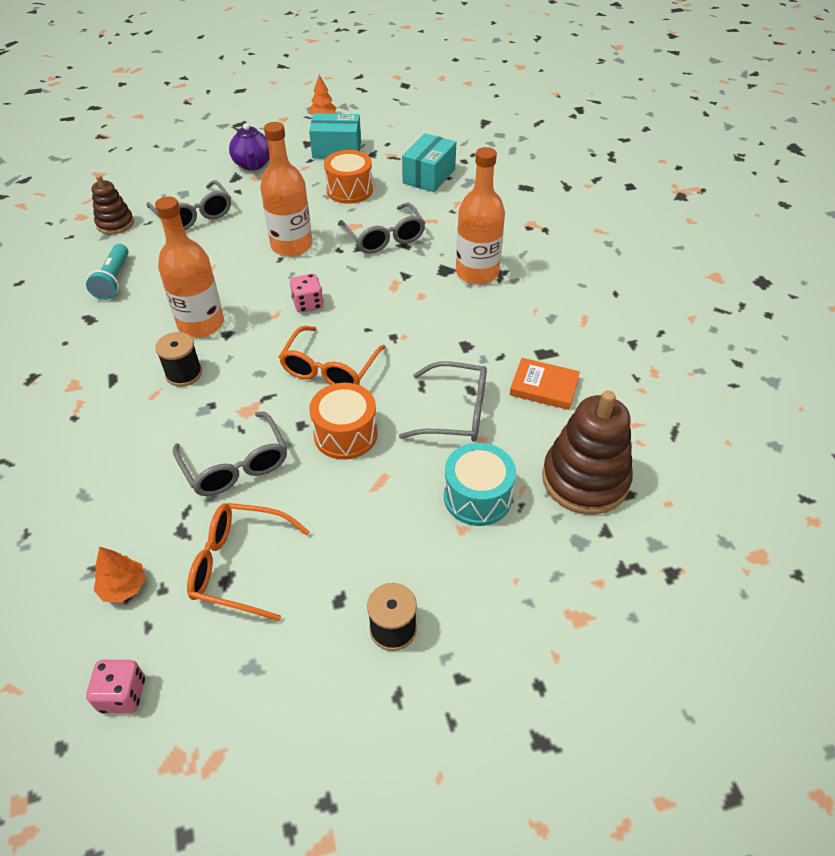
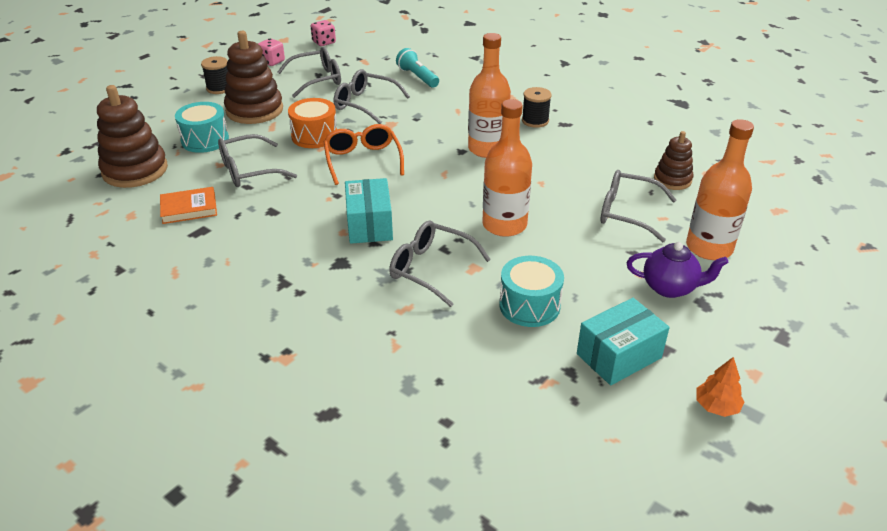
camera: 145 degrees right, 10 degrees down
turquoise flashlight [86,244,129,300] -> turquoise flashlight moved to [396,48,439,88]
orange tree [94,547,146,603] -> none
black spool [155,332,202,387] -> black spool moved to [522,87,552,128]
orange glasses [187,503,310,621] -> grey glasses [278,47,341,98]
purple teapot [229,123,270,171] -> purple teapot turned 150 degrees clockwise [627,242,729,298]
pink dice [290,274,324,313] -> pink dice moved to [258,38,285,66]
orange drum [324,150,373,204] -> turquoise drum [499,256,564,327]
turquoise box [402,133,456,192] -> turquoise box moved to [345,178,393,244]
orange bottle [456,147,505,284] -> orange bottle moved to [686,119,754,260]
none -> brown stacking toy [224,31,283,124]

